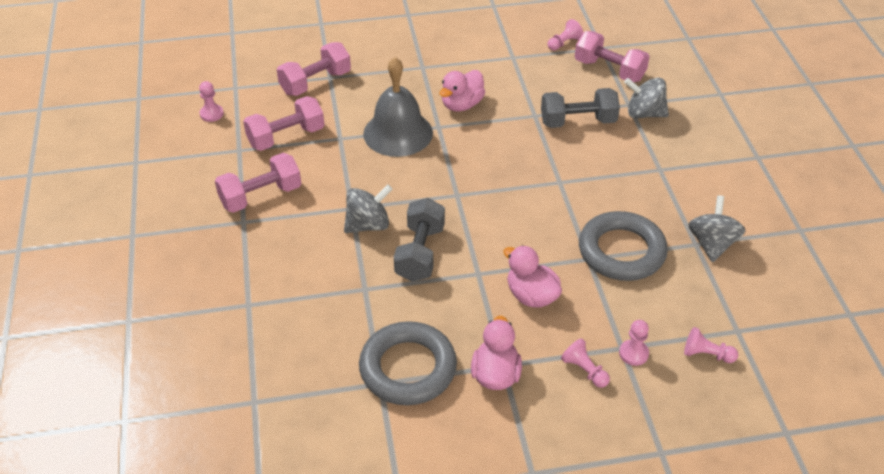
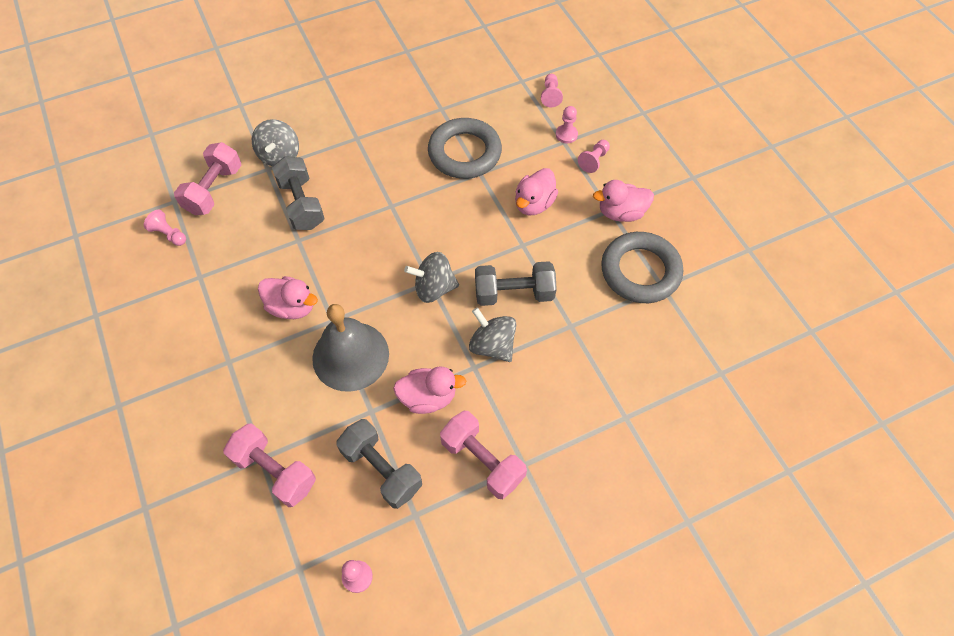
camera: 105 degrees left, 15 degrees up
pink dumbbell [243,96,324,151] -> grey dumbbell [336,419,422,509]
grey spinning top [688,195,746,262] -> grey spinning top moved to [404,252,459,303]
none -> pink duck [393,366,466,414]

